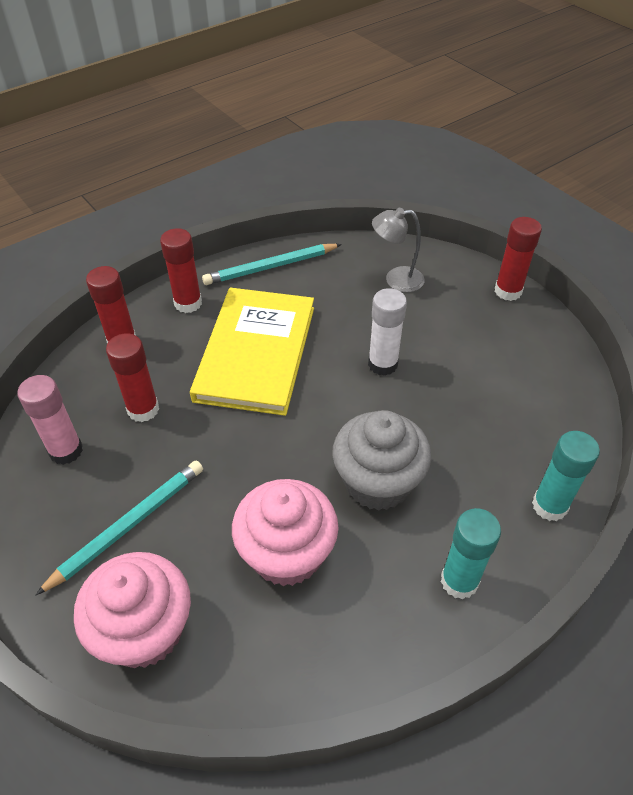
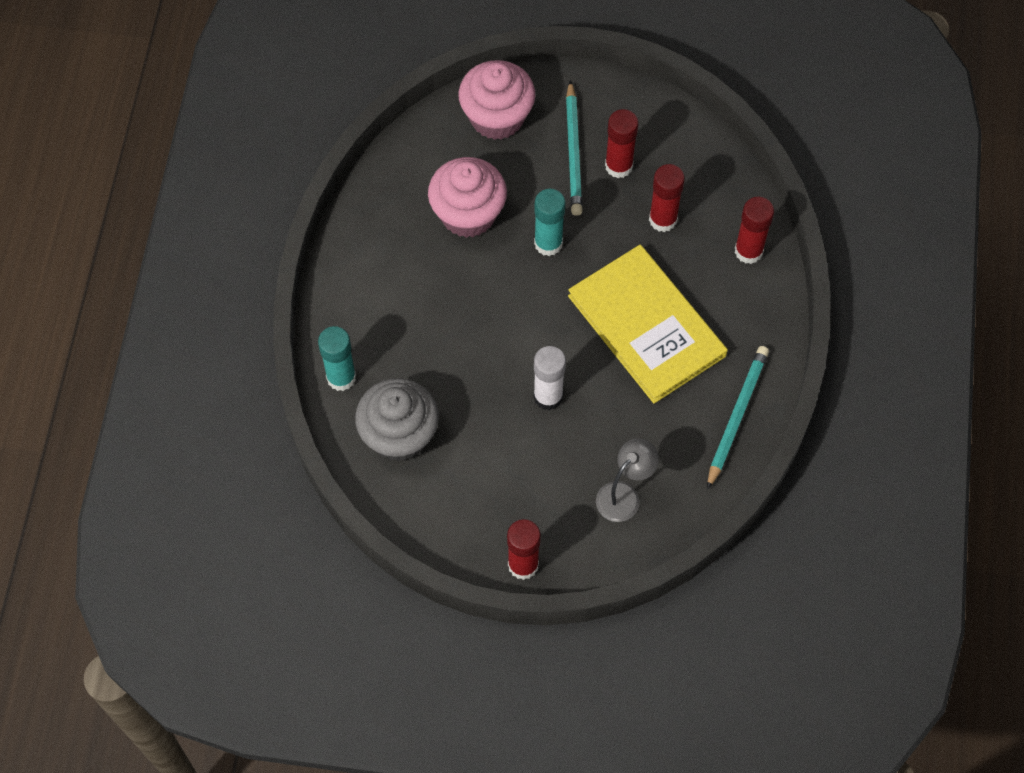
camera: 135 degrees right, 15 degrees up
pink glue stick [17,375,83,465] -> none
red glue stick [160,228,202,313] -> red glue stick moved to [605,109,639,178]
grey cupcake [332,410,431,511] -> grey cupcake moved to [355,378,439,462]
turquoise glue stick [441,508,501,599] -> turquoise glue stick moved to [534,189,565,256]

